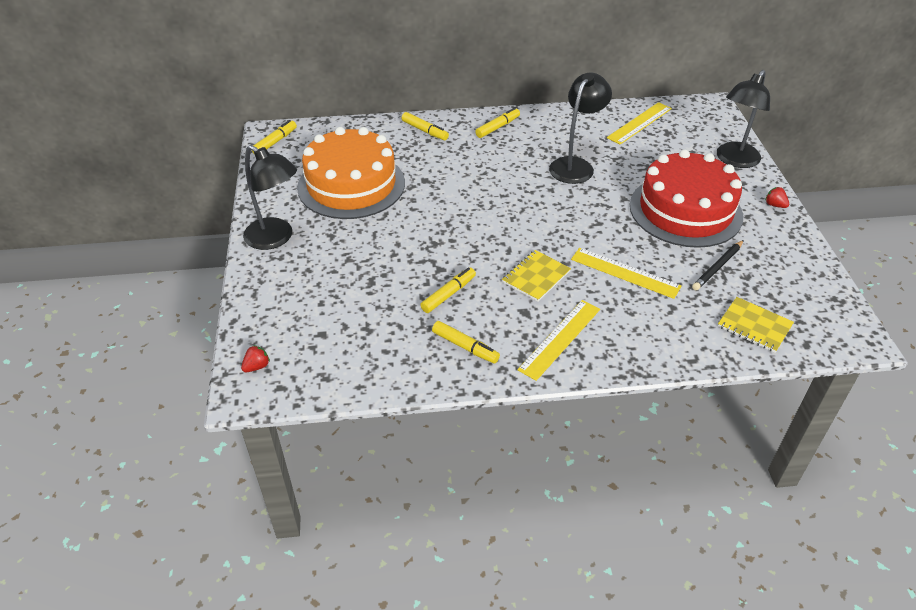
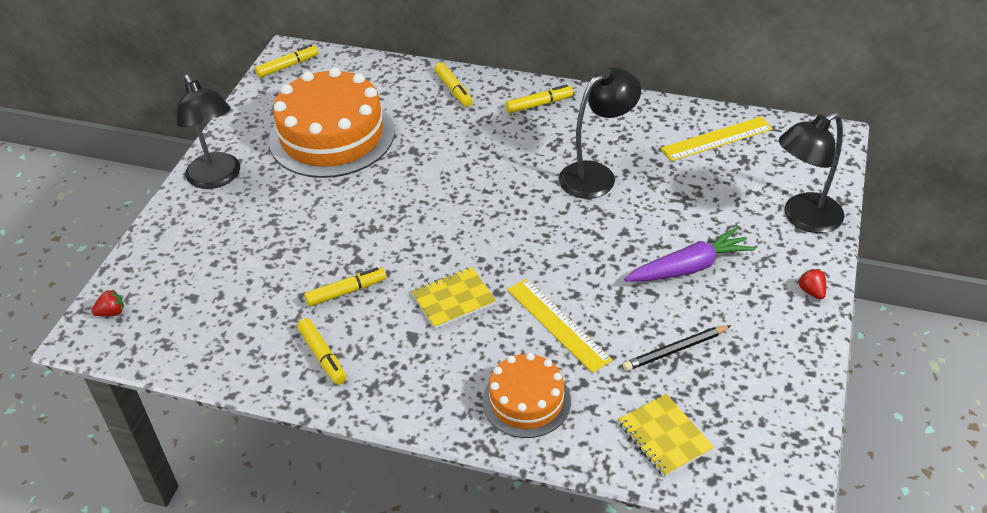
camera: 25 degrees right, 0 degrees up
yellow ruler [517,300,600,381] -> none
red cake [630,149,743,248] -> purple carrot [624,227,756,282]
none -> orange cake [482,353,571,438]

